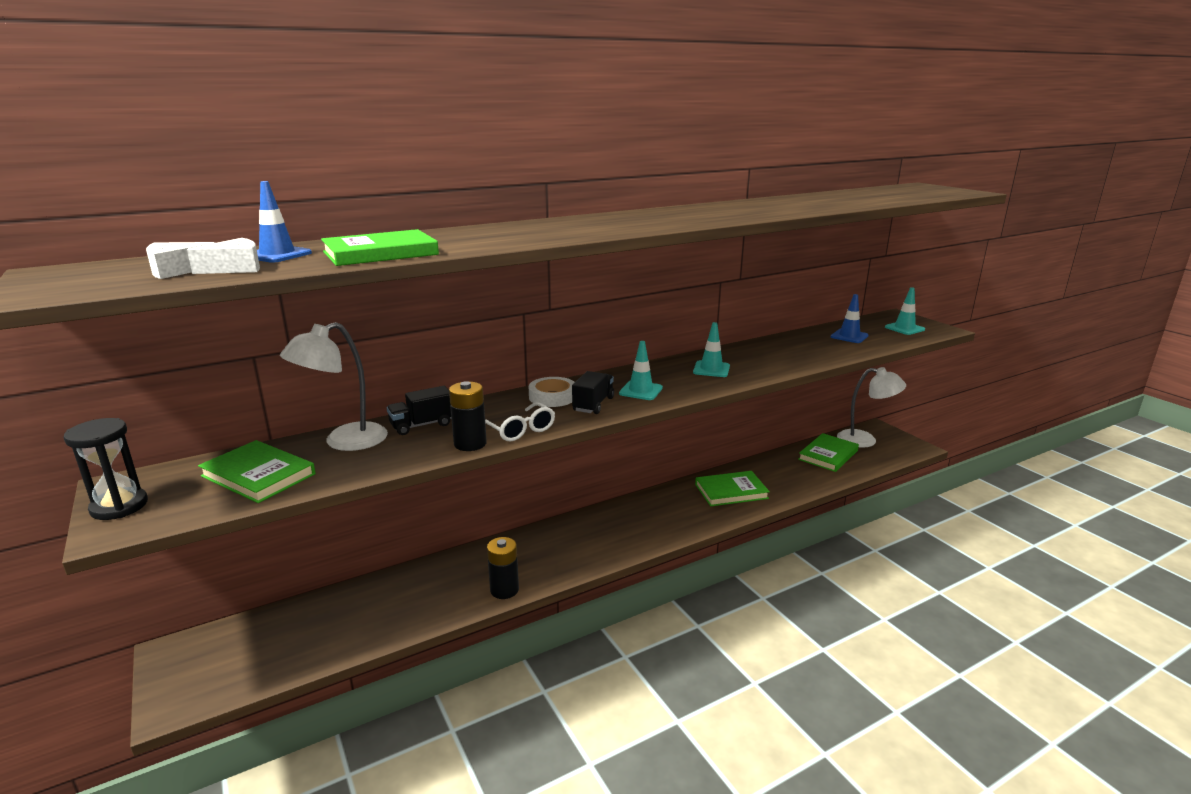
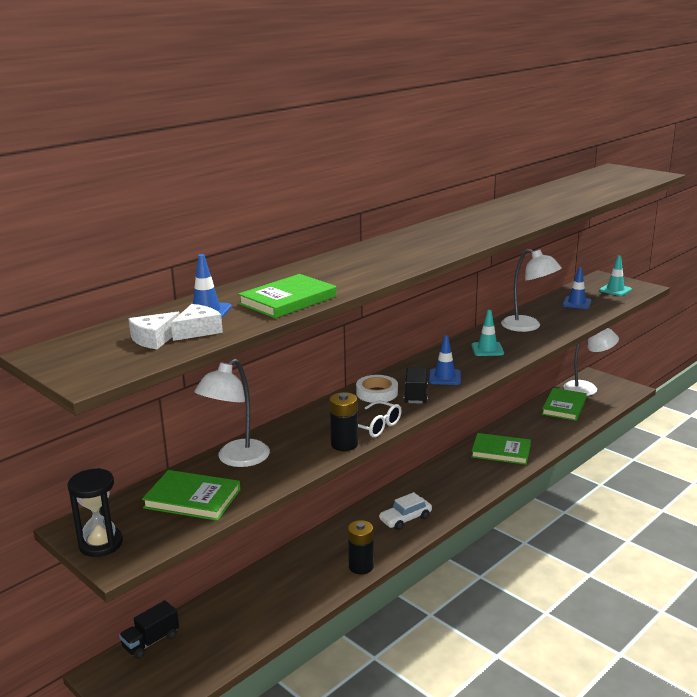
camera: 15 degrees left, 0 degrees up
black truck [387,386,451,435] -> black truck moved to [119,600,179,659]
turquoise traffic cone [619,341,663,400] -> blue traffic cone [429,335,461,385]
green book [695,471,770,506] -> green book turned 45 degrees clockwise [471,433,531,465]
none -> white car [379,492,432,530]
none -> white lamp [501,249,562,332]

